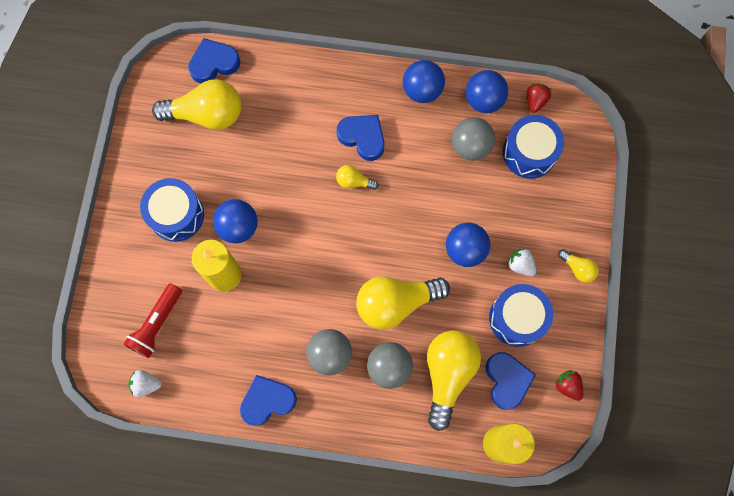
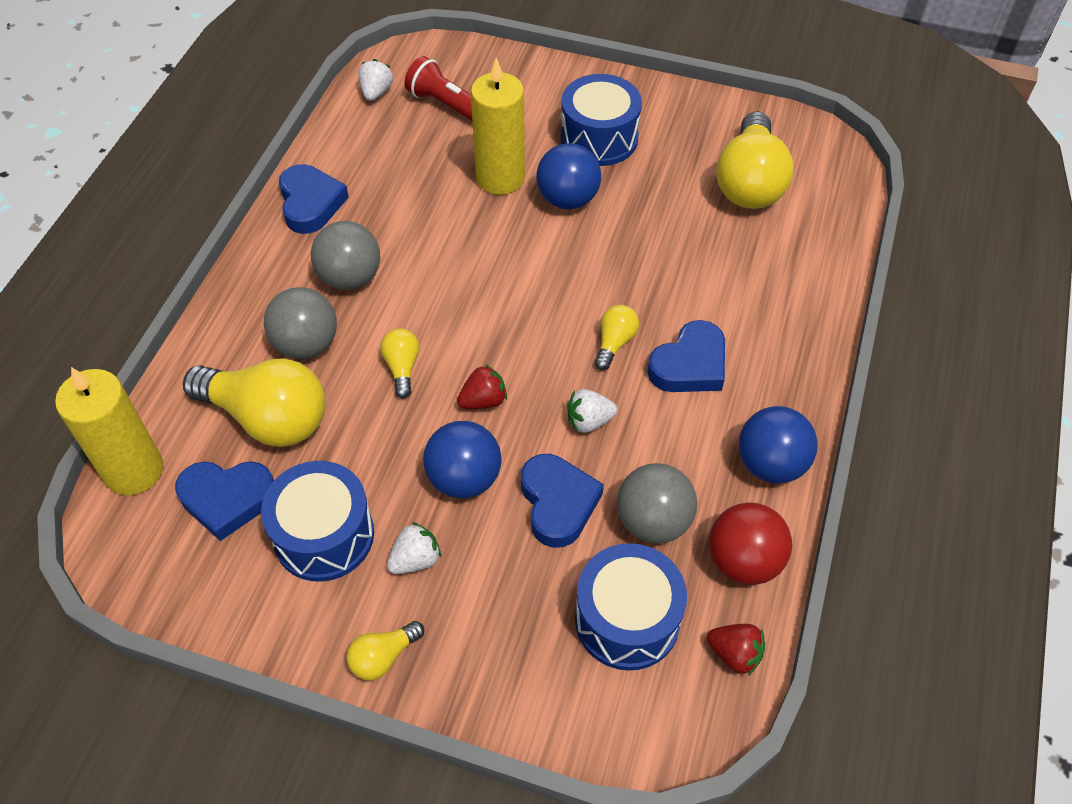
camera: 100 degrees right, 20 degrees down
blue heart [188,38,240,83] -> blue heart moved to [521,454,604,548]
yellow light bulb [356,276,450,330] -> yellow light bulb [381,329,420,399], size x0.47
blue ball [466,70,508,113] -> red ball [709,503,792,585]
red strawberry [554,370,583,401] -> red strawberry moved to [457,364,507,409]
none -> white strawberry [567,389,618,433]

